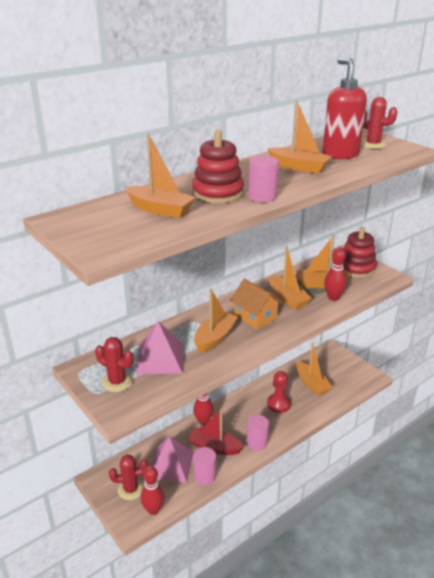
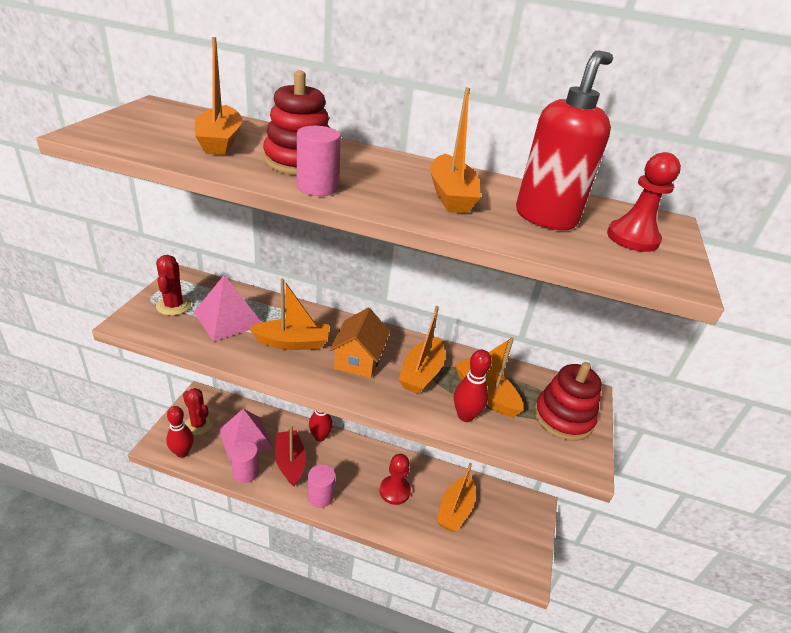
camera: 50 degrees right, 5 degrees up
red cactus [361,97,397,149] -> red pawn [607,152,681,252]

